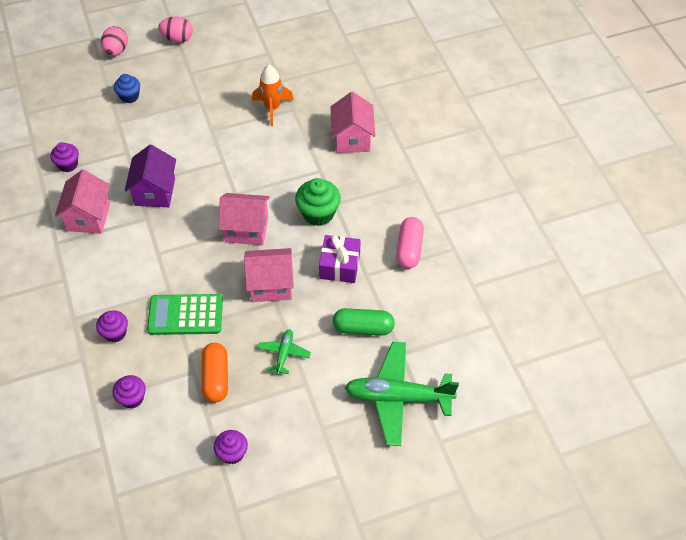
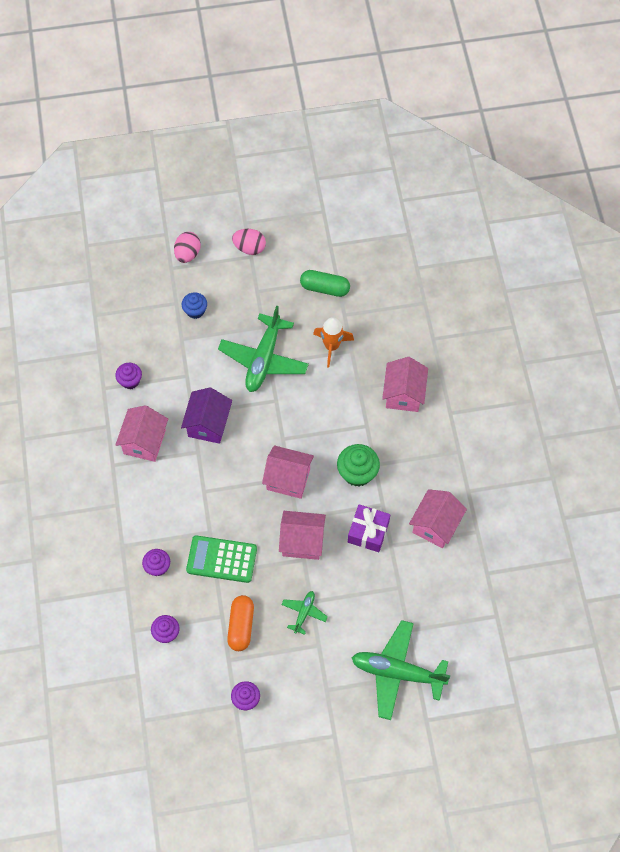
camera: 10 degrees right, 10 degrees up
green capsule [333,308,395,336] -> green capsule moved to [300,270,350,297]
pink capsule [396,217,424,269] -> pink house [409,489,467,548]
none -> green plane [218,305,309,392]

